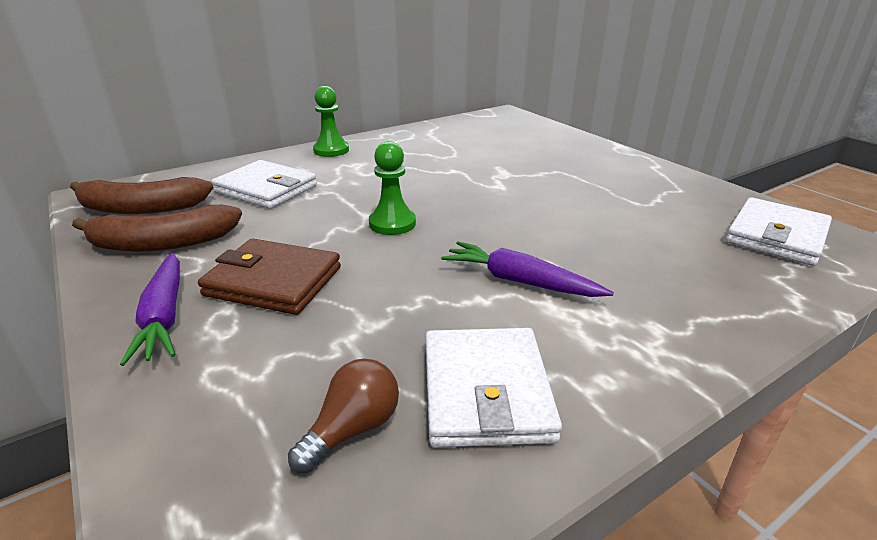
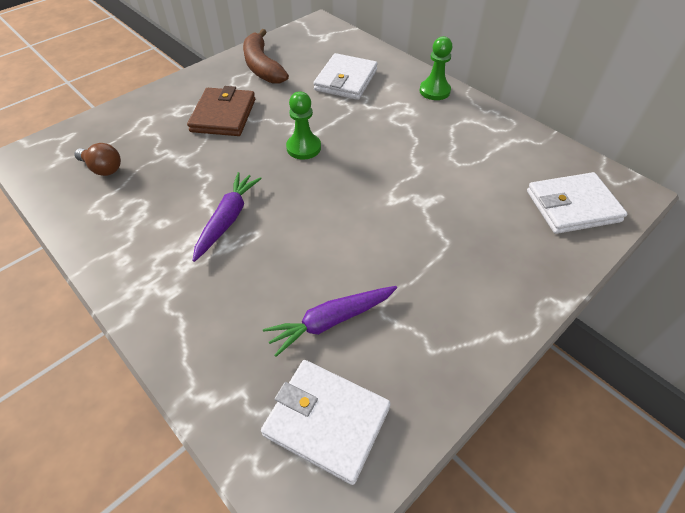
camera: 80 degrees right, 20 degrees up
brown banana [70,177,214,214] -> none
purple carrot [120,253,180,366] -> purple carrot moved to [263,286,397,357]
white wallet [426,328,562,448] -> white wallet moved to [527,172,627,234]

